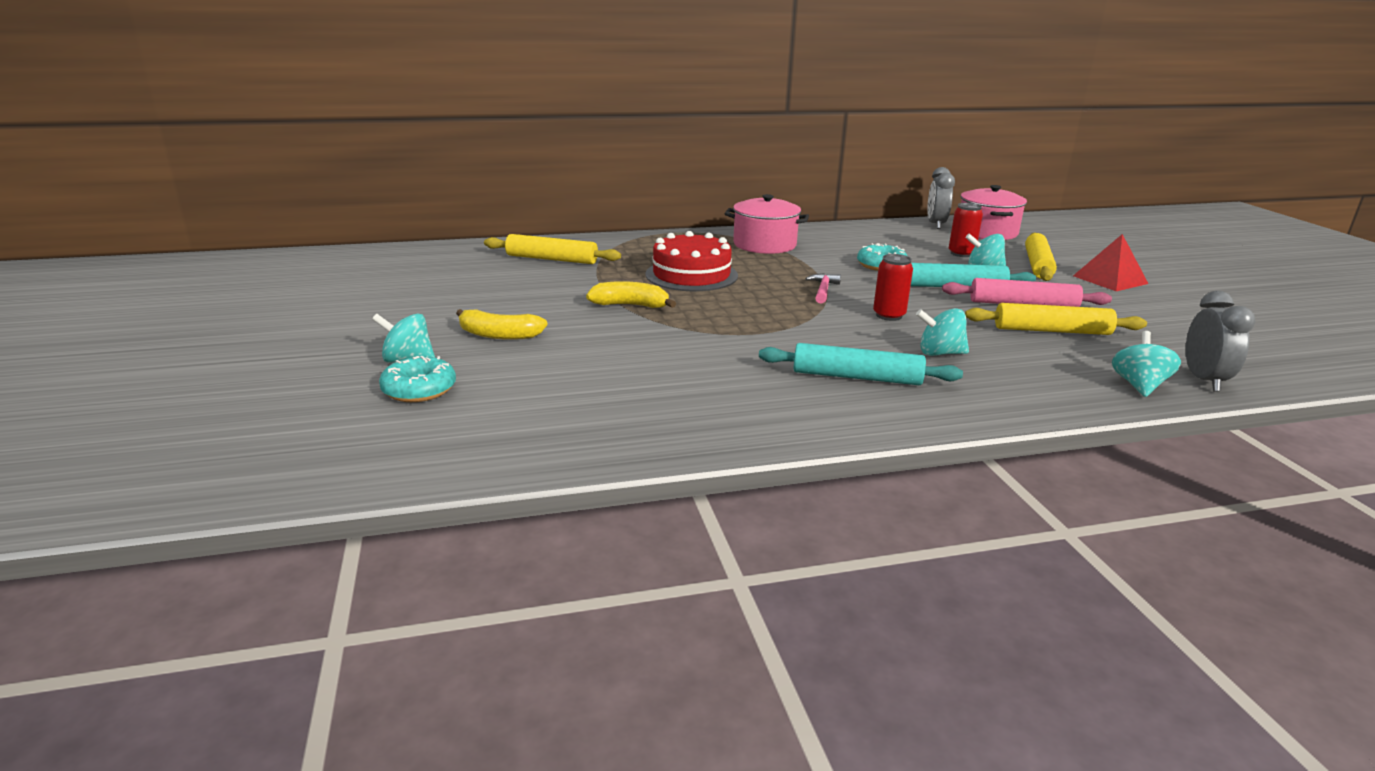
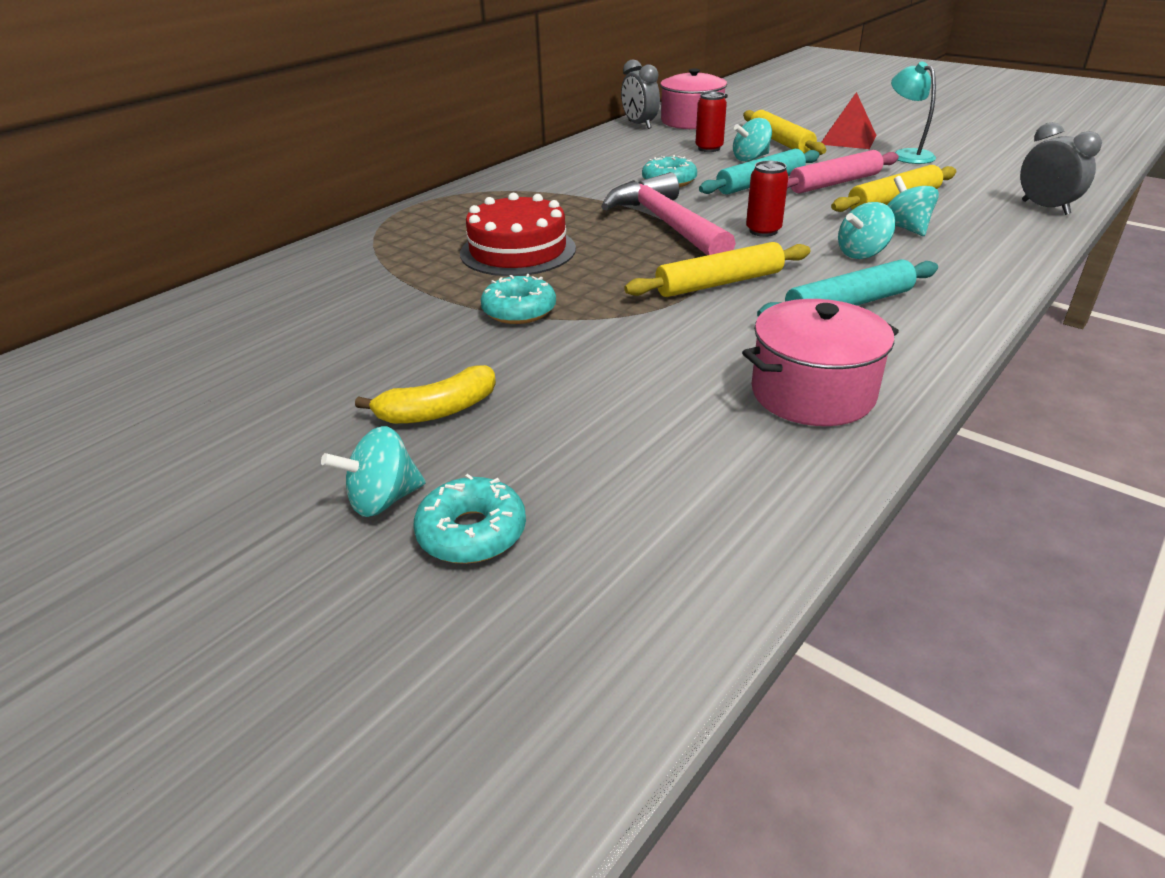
camera: 35 degrees left, 10 degrees up
yellow rolling pin [484,234,621,264] -> yellow rolling pin moved to [624,242,811,297]
yellow banana [586,281,676,308] -> turquoise donut [481,274,556,324]
pink pot [725,194,809,254] -> pink pot moved to [742,299,899,426]
pink hammer [805,273,841,304] -> pink hammer [601,172,736,255], size x2.32
turquoise spinning top [1112,331,1181,397] -> turquoise spinning top moved to [887,176,939,236]
none -> turquoise lamp [891,62,936,164]

